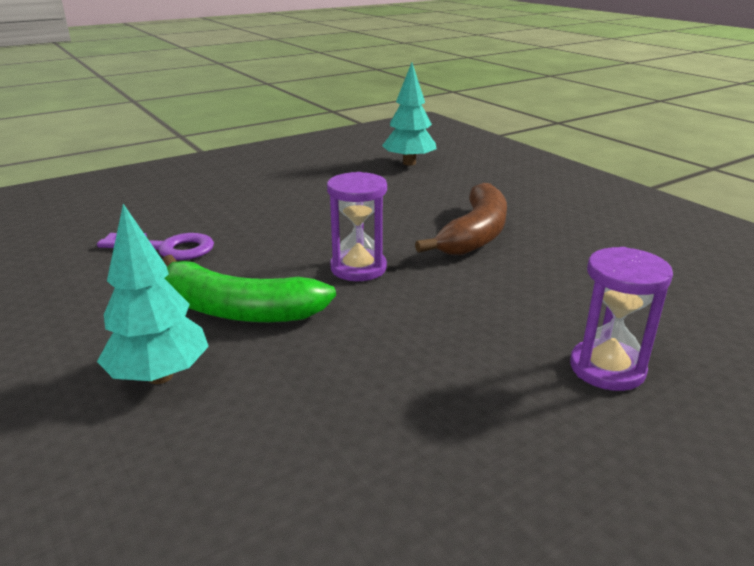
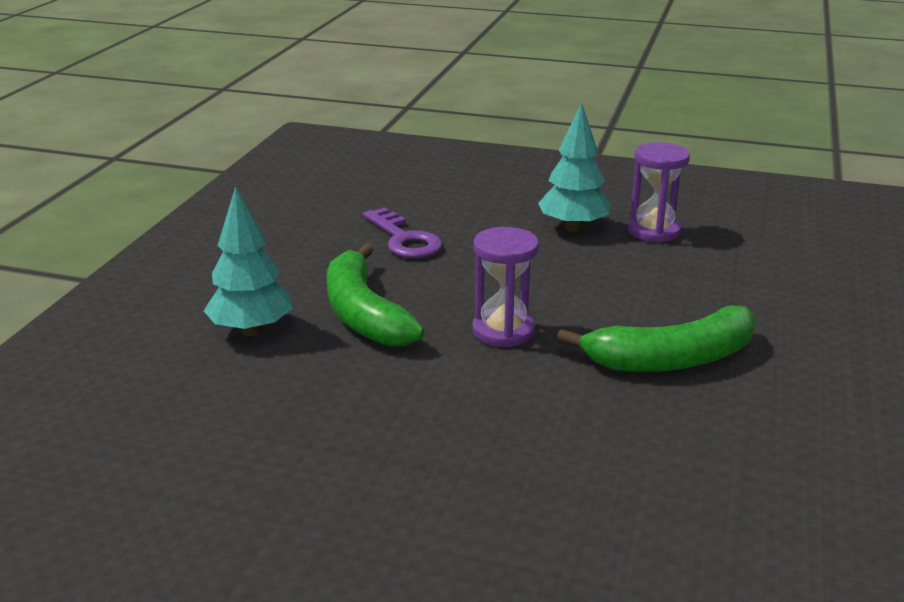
camera: 50 degrees right, 0 degrees up
turquoise tree [382,62,436,166] -> turquoise tree moved to [538,102,611,232]
brown banana [415,183,507,255] -> green banana [557,306,756,372]
purple hourglass [570,247,673,391] -> purple hourglass moved to [628,142,690,243]

